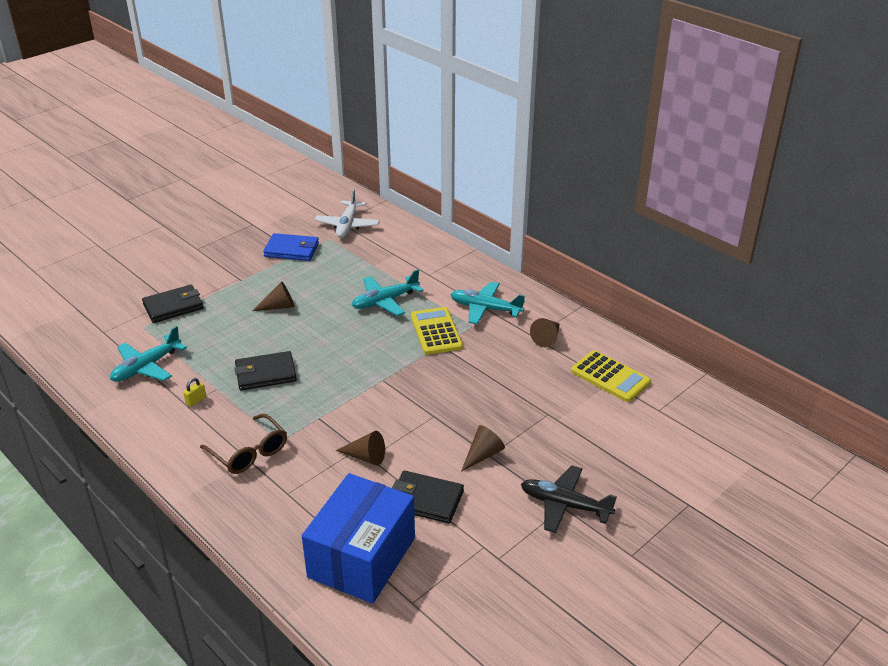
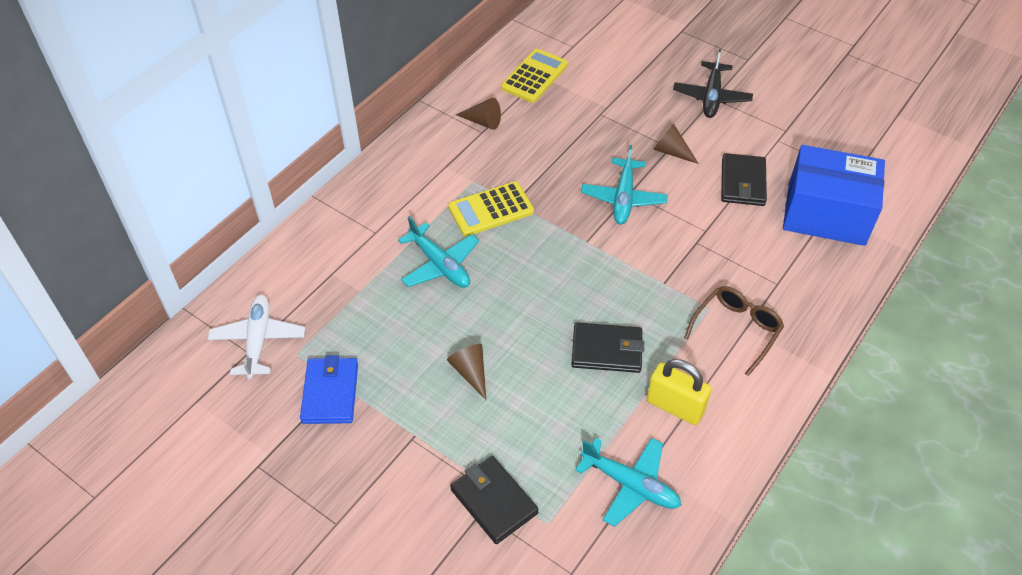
camera: 100 degrees left, 15 degrees up
yellow padlock [183,378,206,407] -> yellow padlock [646,359,712,425], size x2.24
black wallet [234,351,297,390] -> black wallet turned 60 degrees counterclockwise [571,322,644,373]
white plane [315,189,380,238] -> white plane turned 90 degrees counterclockwise [208,295,305,379]
brown cone [336,431,385,466] -> none
turquoise plane [450,282,525,325] -> turquoise plane moved to [581,145,668,225]

